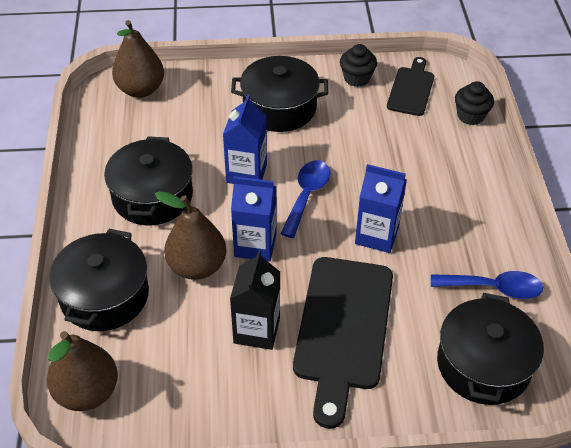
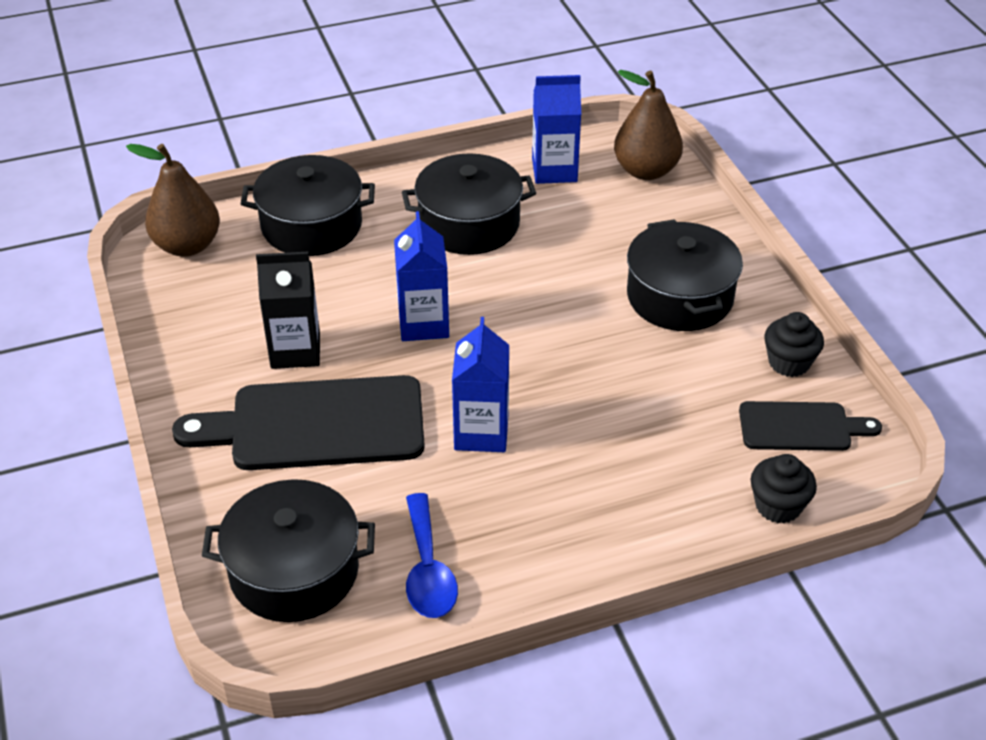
camera: 75 degrees right, 5 degrees down
brown pear [155,191,226,280] -> none
blue carton [223,94,267,184] -> blue carton moved to [532,75,581,184]
blue spoon [280,160,330,238] -> none

